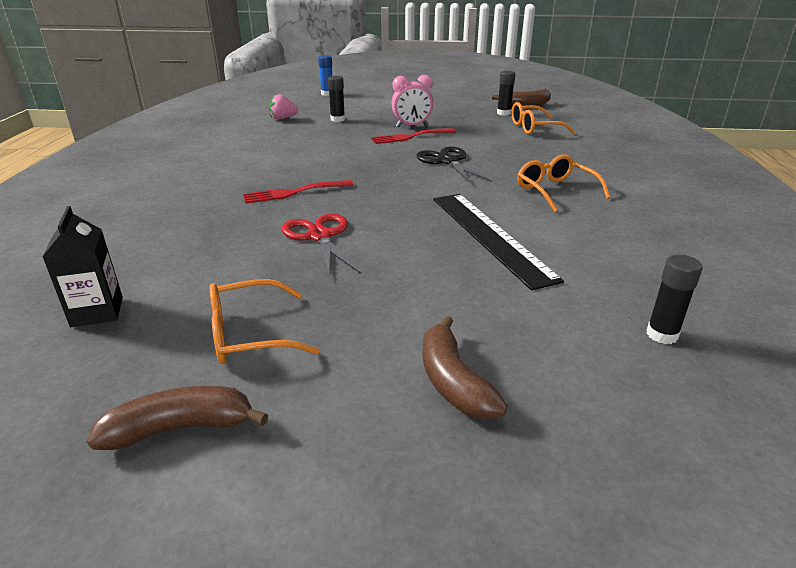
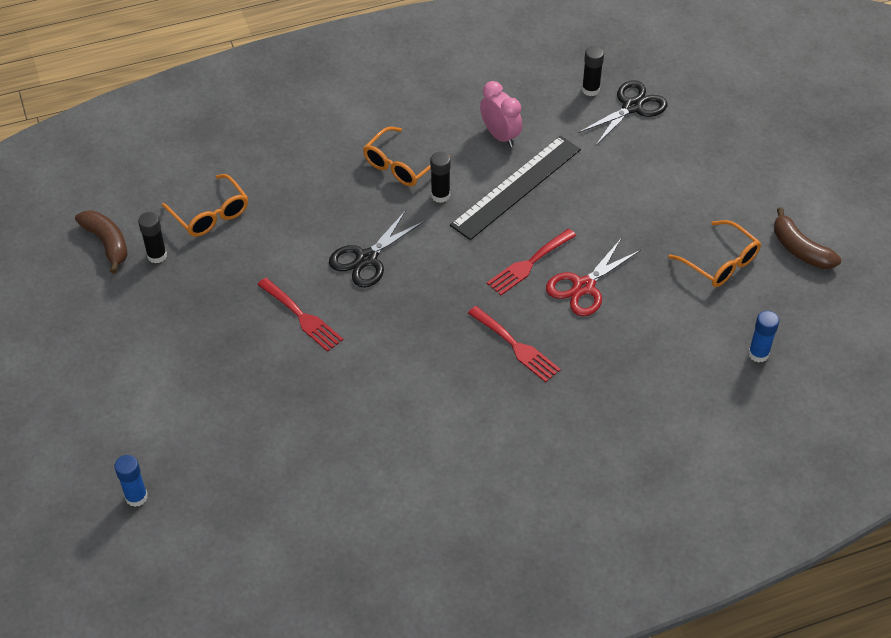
camera: 115 degrees left, 20 degrees up
black carton [42,206,123,327] -> blue glue stick [748,311,779,362]
pink strawberry [269,94,298,120] -> none
black glue stick [328,76,345,122] -> black glue stick moved to [430,152,451,203]
pink clock [391,75,433,127] -> pink clock moved to [480,81,522,147]
brown banana [423,316,508,420] -> none
none -> red fork [487,229,576,295]
none -> black scissors [578,80,668,145]

